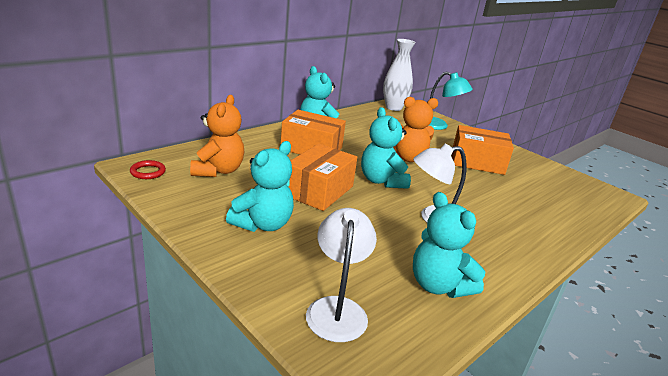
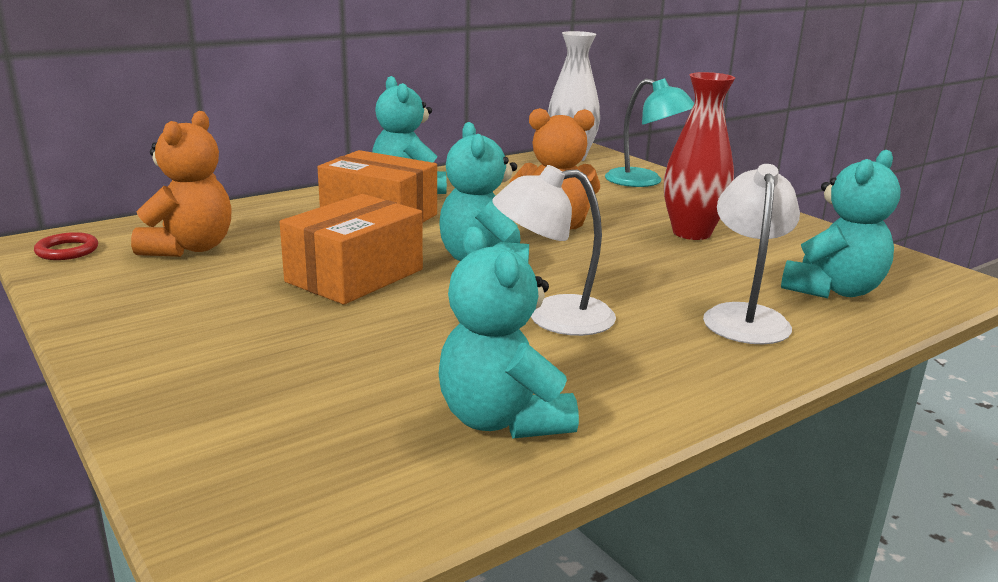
camera: 10 degrees right, 5 degrees down
turquoise teddy bear [226,141,294,232] -> turquoise teddy bear moved to [781,150,901,298]
white lamp [306,208,377,342] -> white lamp moved to [703,164,800,344]
orange box [452,125,514,175] -> red vase [664,72,735,240]

